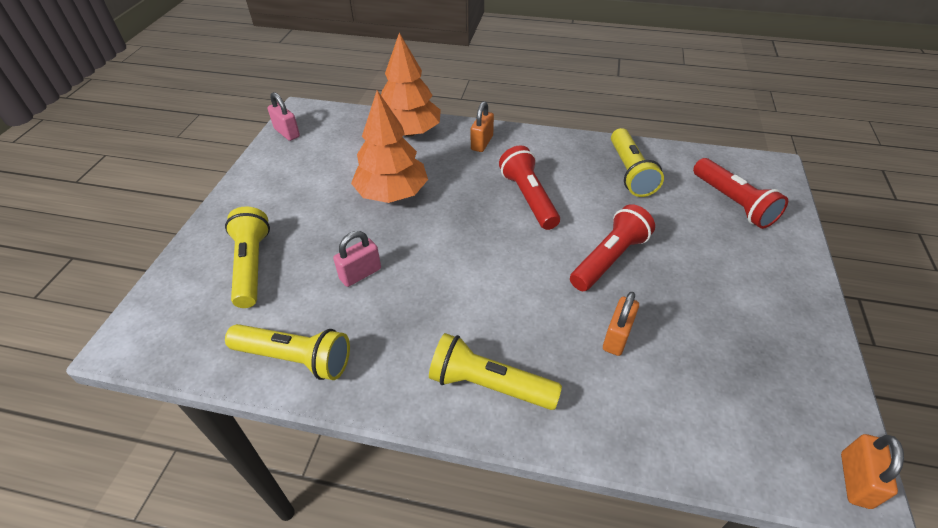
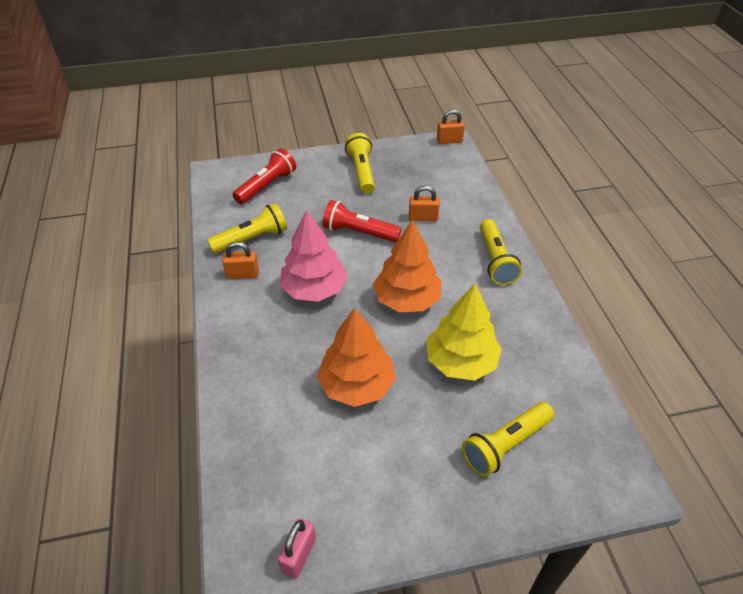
camera: 115 degrees left, 0 degrees up
yellow flashlight [225,324,350,380] -> yellow flashlight moved to [345,133,375,194]
pink padlock [333,231,381,287] -> yellow tree [426,284,502,381]
orange tree [381,33,441,136] -> orange tree moved to [373,220,441,312]
orange padlock [471,101,494,152] -> orange padlock moved to [222,242,259,279]
red flashlight [499,146,560,230] -> pink tree [280,209,348,302]

